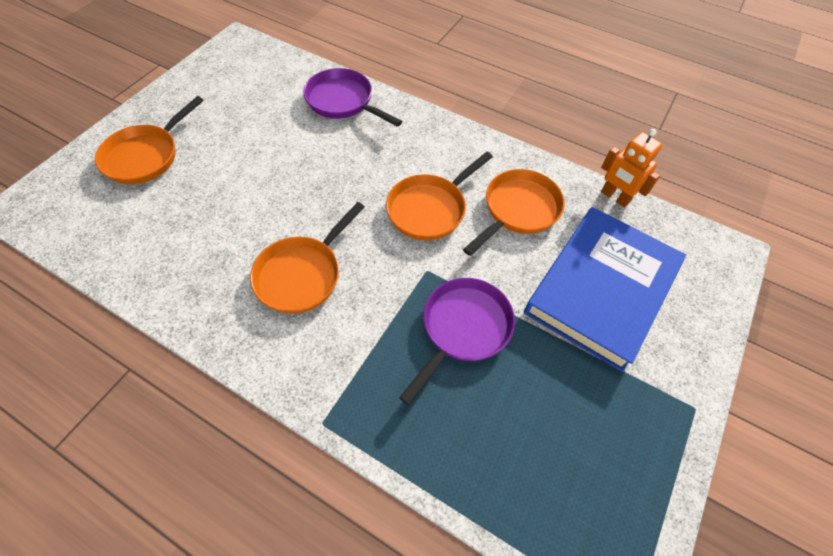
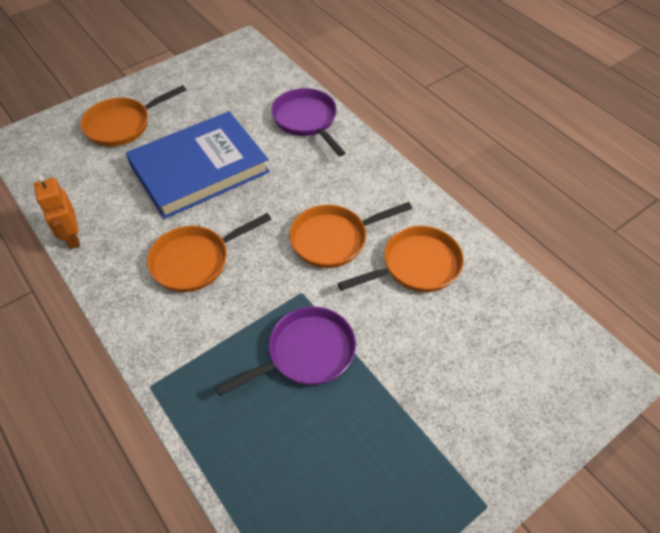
camera: 25 degrees right, 5 degrees down
blue book [524,207,686,372] -> blue book moved to [126,111,270,219]
orange robot [601,129,662,207] -> orange robot moved to [34,175,80,249]

